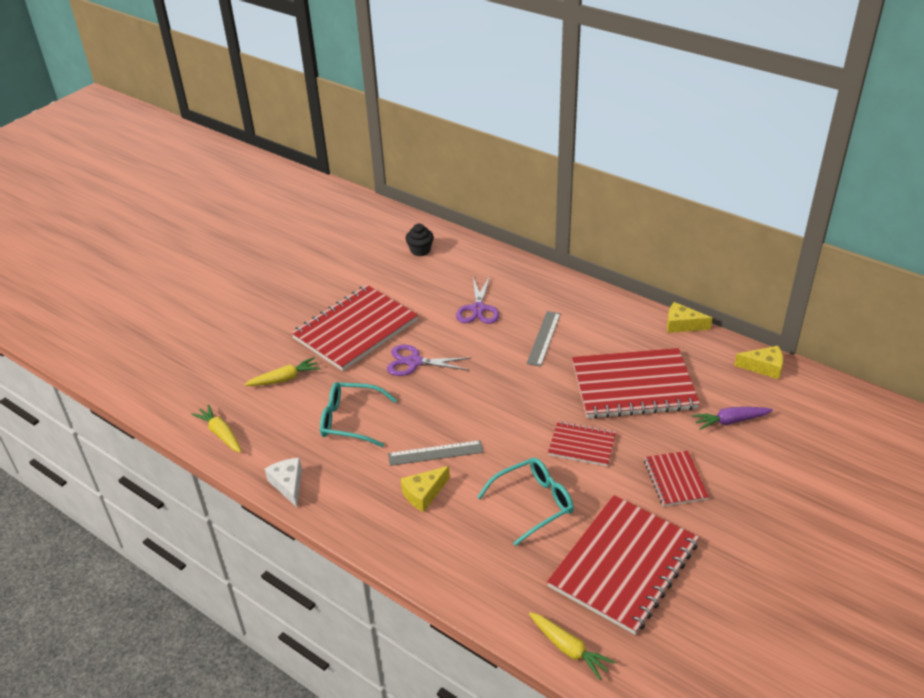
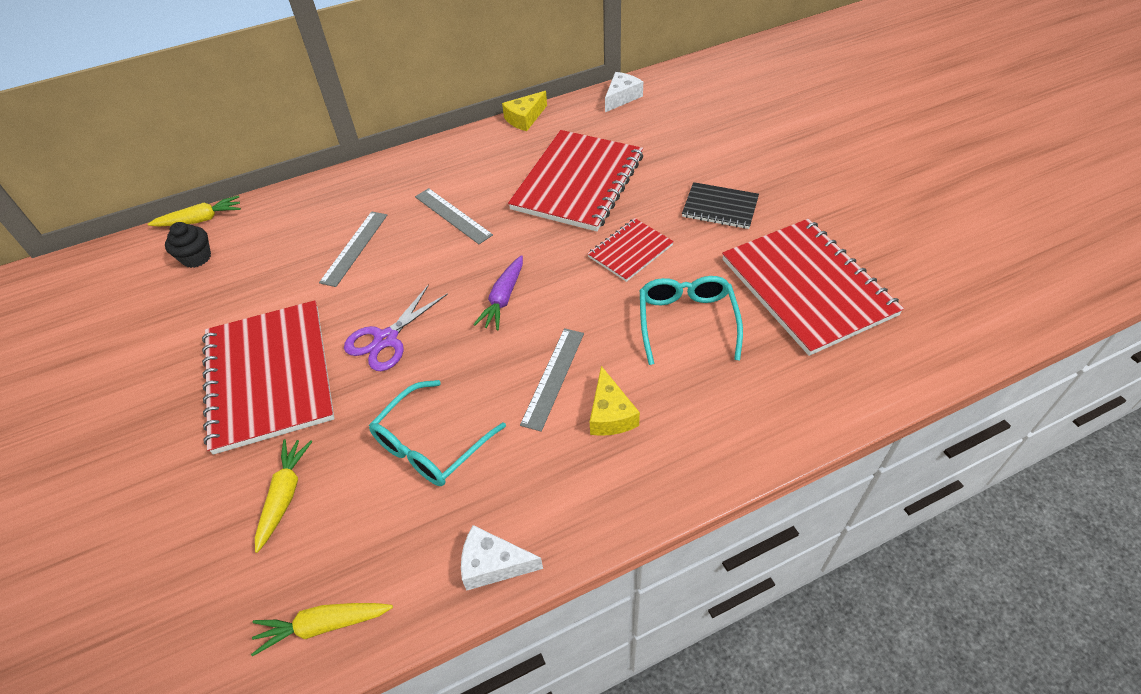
camera: 60 degrees left, 10 degrees up
purple scissors [456,276,499,324] -> grey ruler [319,211,387,287]
yellow carrot [529,612,615,680] -> yellow carrot moved to [148,195,241,226]
red notebook [644,451,709,506] -> black notebook [682,182,759,229]
purple carrot [692,407,773,430] -> purple carrot moved to [473,255,523,330]
yellow cheese [734,346,783,379] -> white cheese [605,72,643,112]

